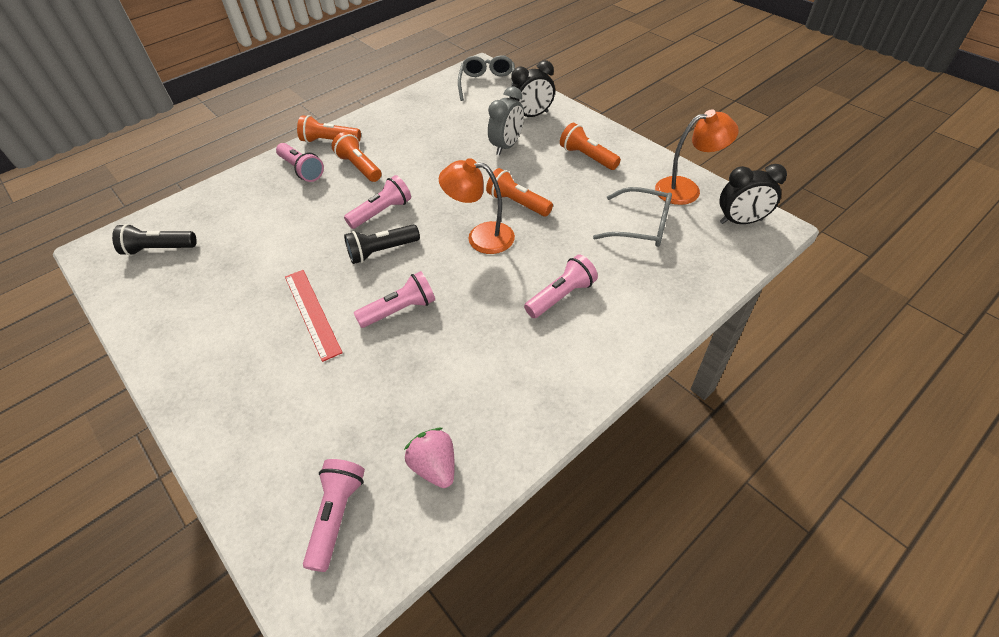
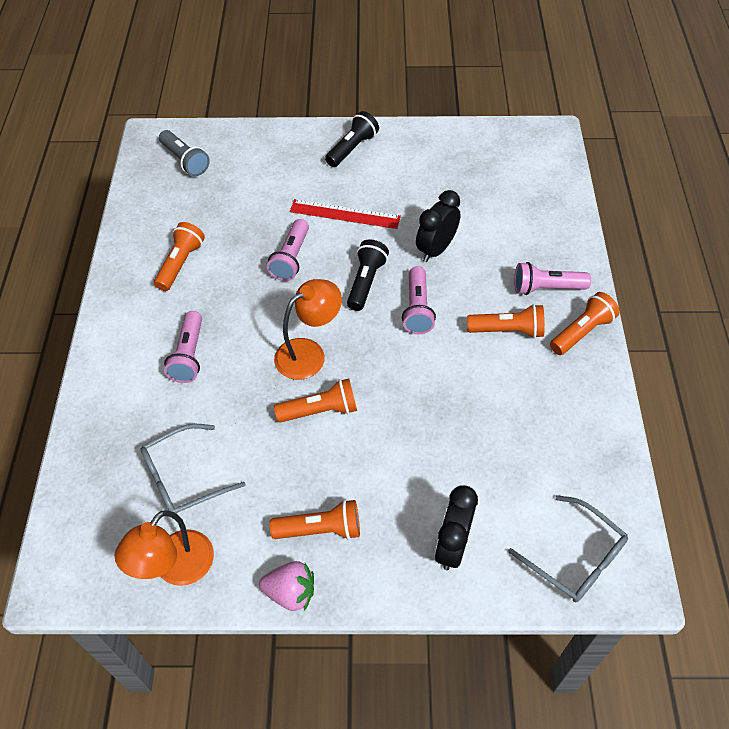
camera: 130 degrees right, 5 degrees up
black flashlight [112,224,197,256] -> black flashlight moved to [325,111,379,167]
pink flashlight [303,459,365,572] -> grey flashlight [159,130,210,176]
pink strawberry [404,428,455,488] -> pink strawberry moved to [259,561,314,611]
grey clock [488,86,524,155] -> none
black clock [719,164,787,224] -> black clock moved to [416,190,461,262]
none -> orange flashlight [154,222,205,291]

